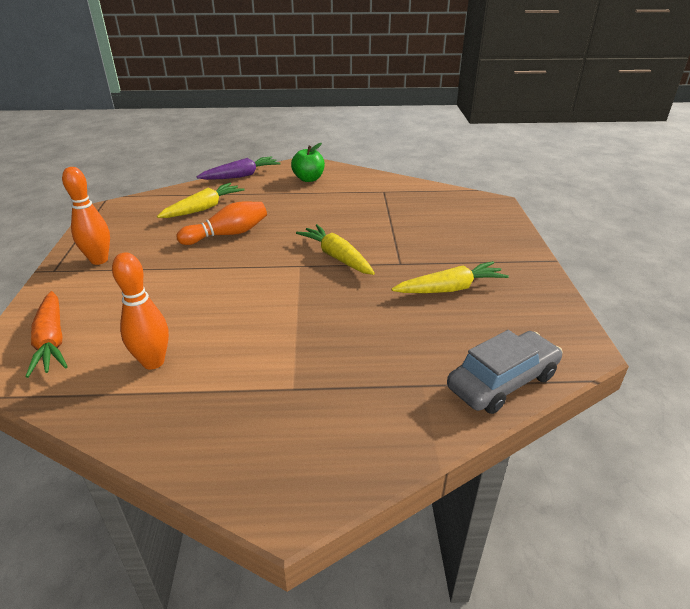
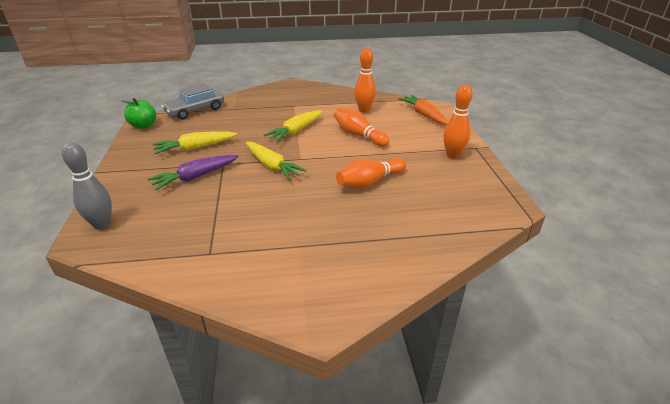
camera: 175 degrees right, 0 degrees up
yellow carrot [157,183,244,218] -> yellow carrot moved to [264,110,323,142]
purple carrot [197,156,281,180] -> purple carrot moved to [148,155,239,190]
green apple [291,143,325,182] -> green apple moved to [122,98,156,129]
none -> grey bowling pin [62,142,112,230]
none -> orange bowling pin [334,108,389,147]

